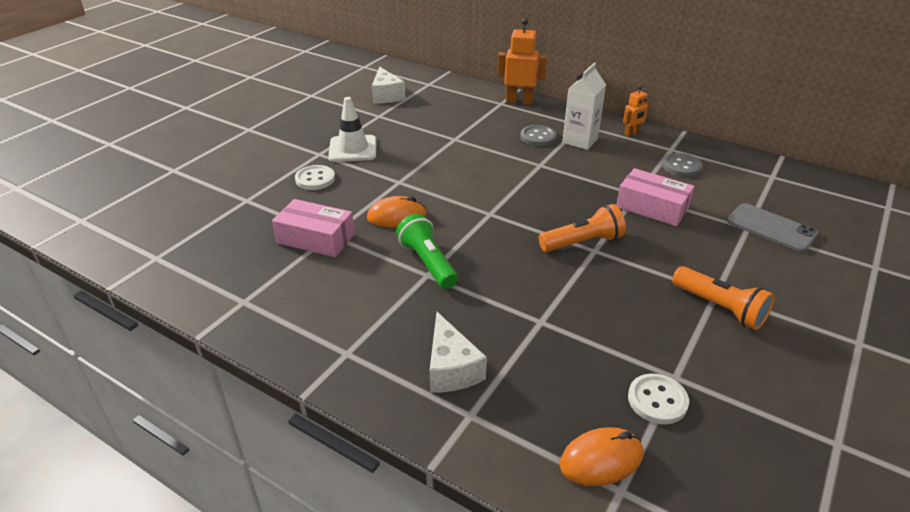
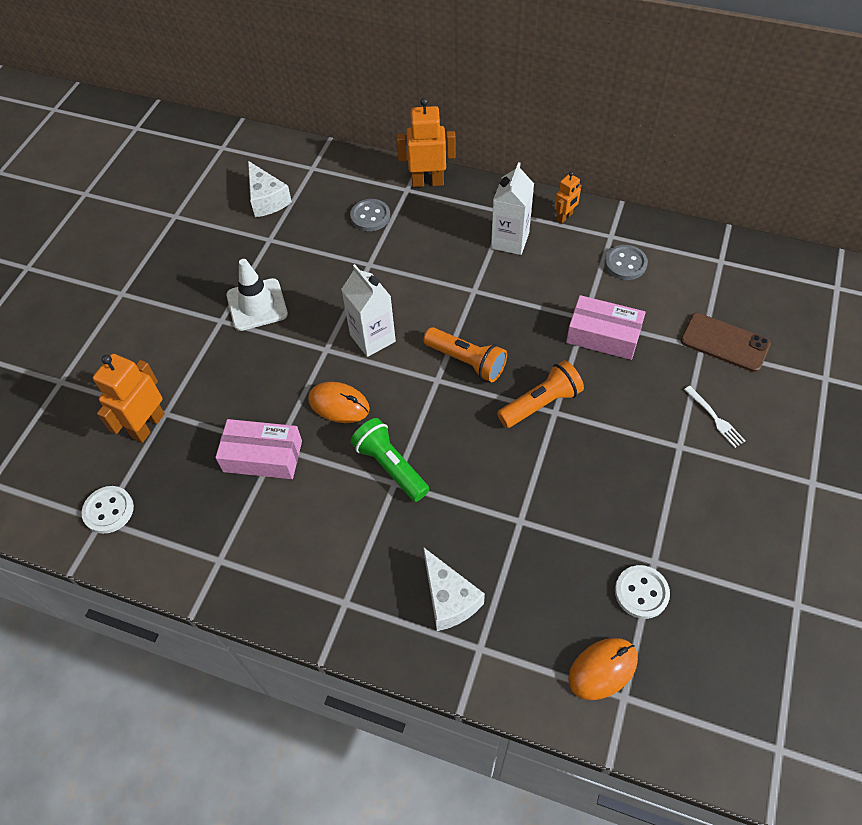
camera: 10 degrees left, 20 degrees up
white button [295,165,335,190] -> white button moved to [81,486,134,534]
orange mouse [367,196,427,227] -> orange mouse turned 45 degrees clockwise [308,382,370,423]
grey button [520,125,556,146] -> grey button moved to [350,199,390,231]
orange flashlight [672,266,774,330] -> orange flashlight moved to [423,327,507,382]
grey phone [727,203,818,252] -> brown phone [681,313,771,372]
none -> orange robot [93,354,165,443]
none -> white carton [341,264,396,357]
none -> white fork [684,386,746,448]

